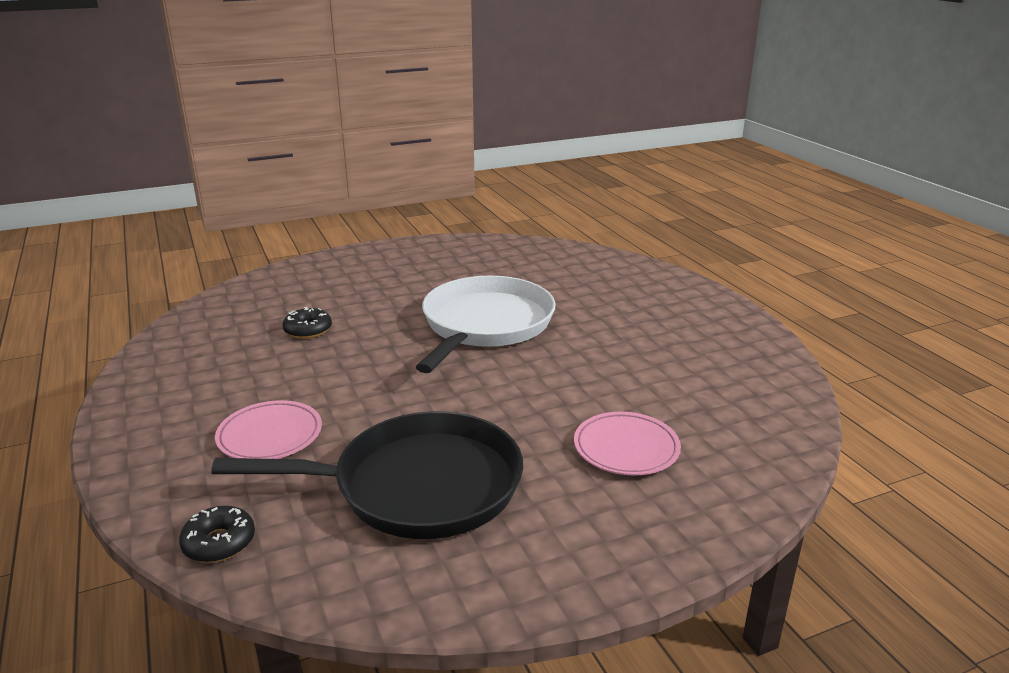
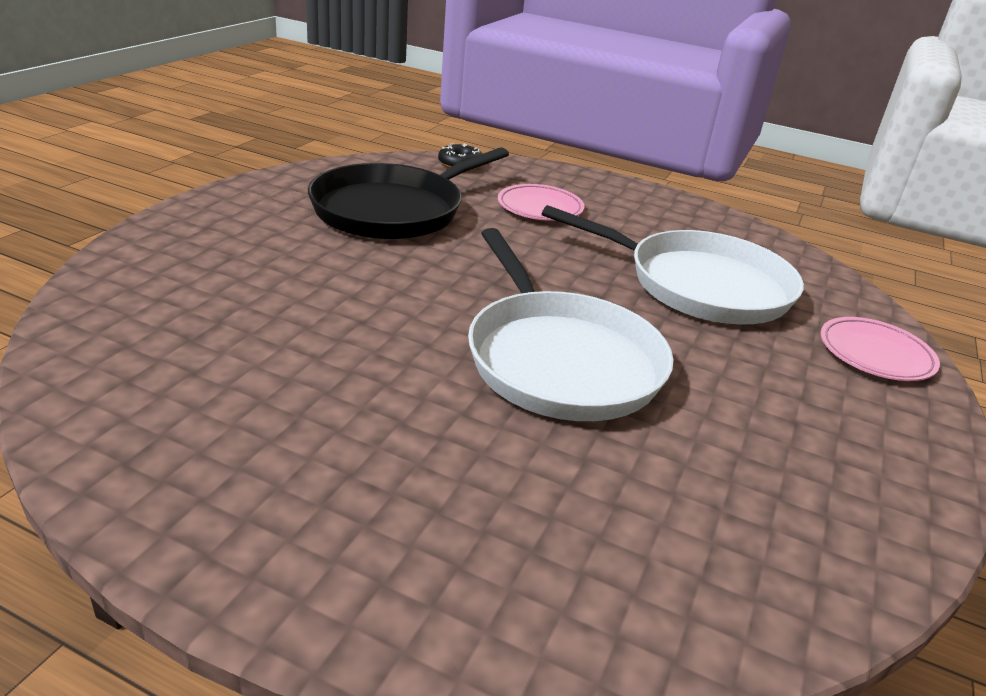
camera: 135 degrees right, 5 degrees up
black donut [283,307,332,339] -> white pan [542,205,804,324]
pink plate [574,412,681,475] -> pink plate moved to [820,317,940,381]

